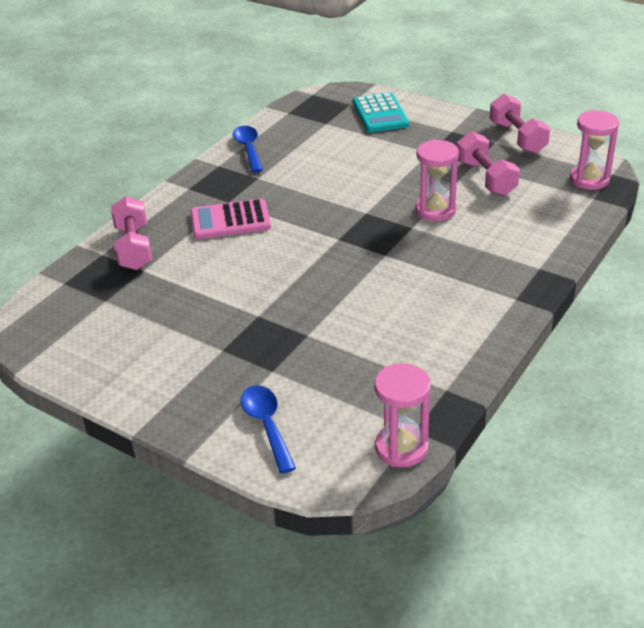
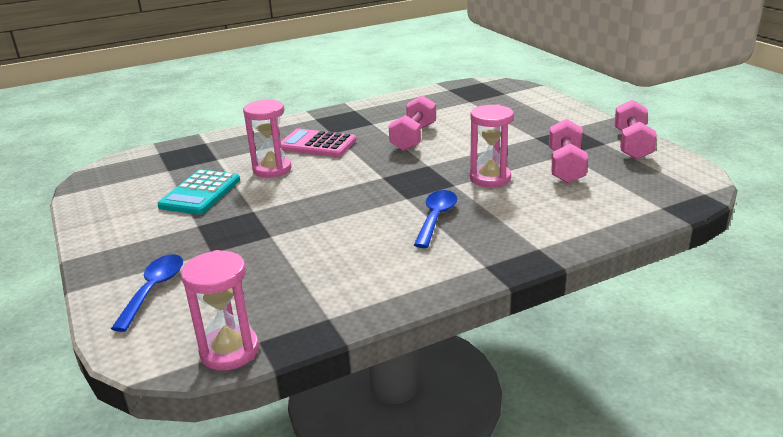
camera: 30 degrees right, 10 degrees down
pink dumbbell [111,196,152,270] -> pink dumbbell moved to [389,95,436,151]
blue spoon [232,126,263,173] -> blue spoon moved to [414,190,457,248]
turquoise calculator [353,92,409,133] -> turquoise calculator moved to [157,170,240,215]
pink hourglass [570,110,619,190] -> pink hourglass moved to [243,99,292,178]

